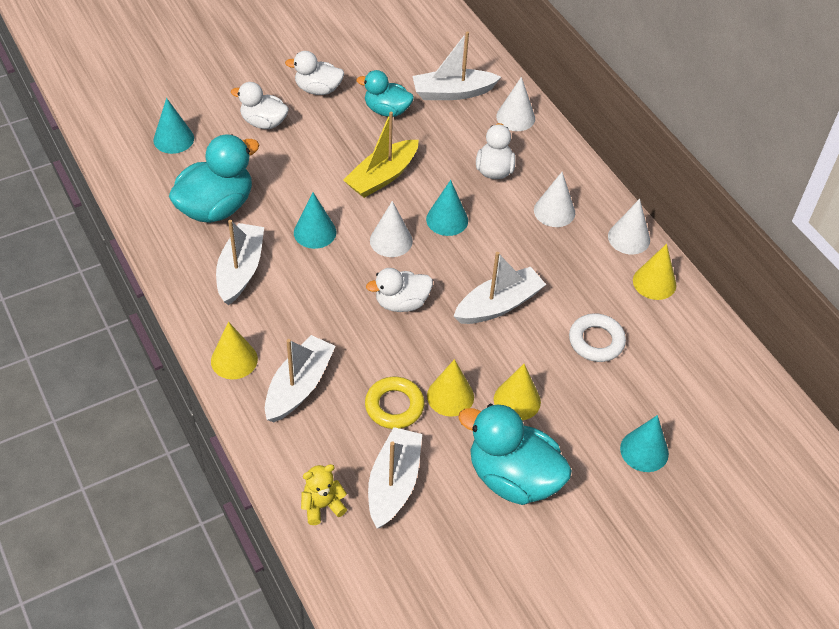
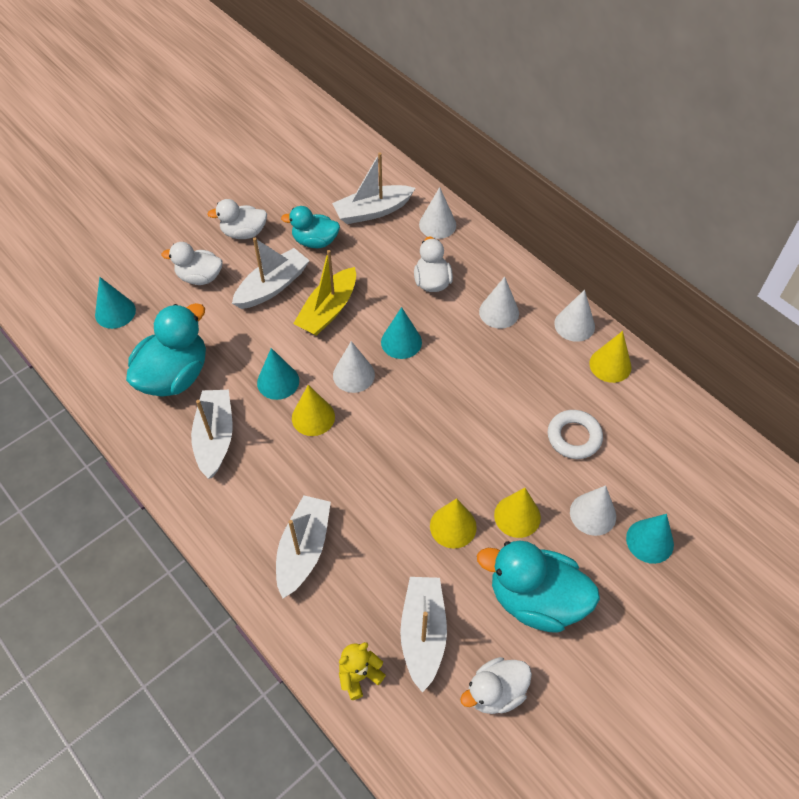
camera: 10 degrees left, 5 degrees up
yellow cone [211,322,258,379] -> yellow cone moved to [292,385,335,436]
yellow ring [365,377,425,429] -> none
white duck [366,268,433,312] -> white duck moved to [460,657,532,714]
white boat [453,252,546,324] -> white boat moved to [232,238,310,309]
none -> white cone [570,485,616,536]

